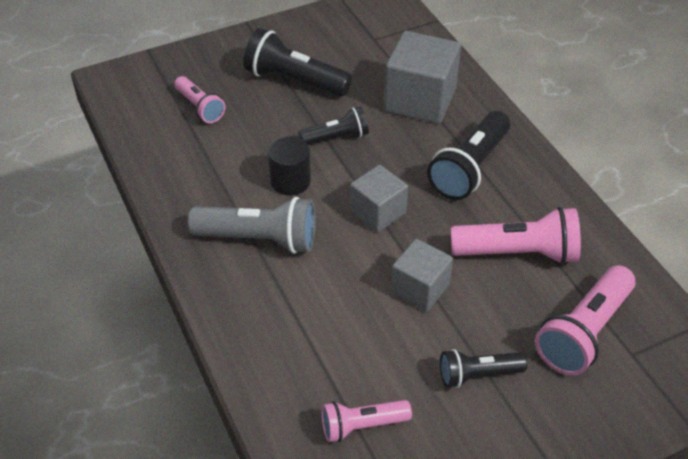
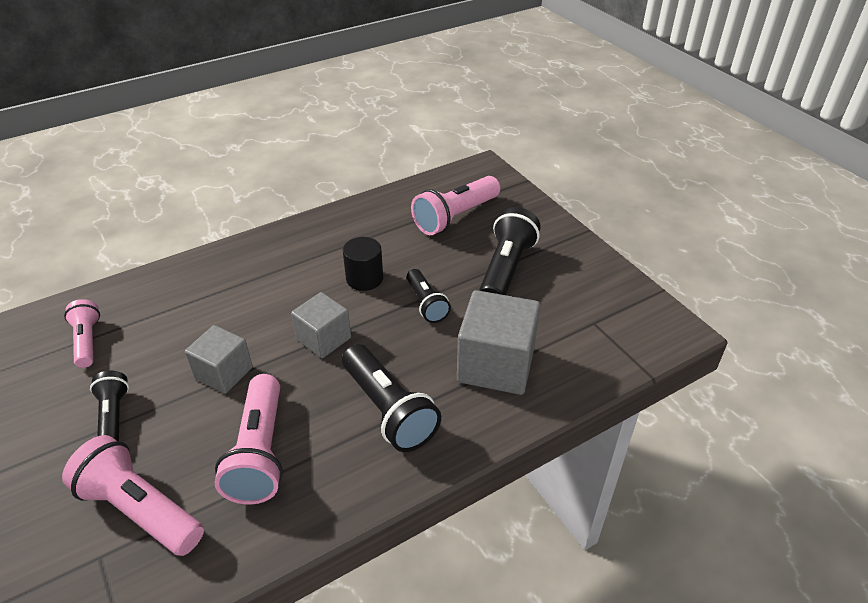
camera: 85 degrees right, 5 degrees down
pink flashlight [174,76,226,123] -> pink flashlight [411,176,500,235], size x1.64
grey flashlight [188,197,316,254] -> none
black flashlight [427,111,510,200] -> black flashlight turned 150 degrees counterclockwise [342,344,441,452]

